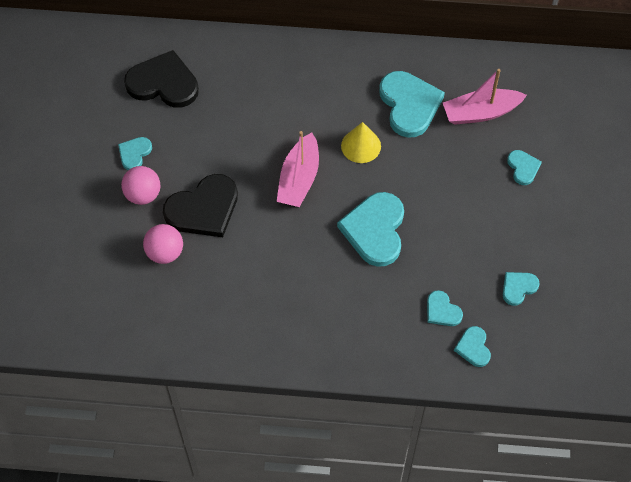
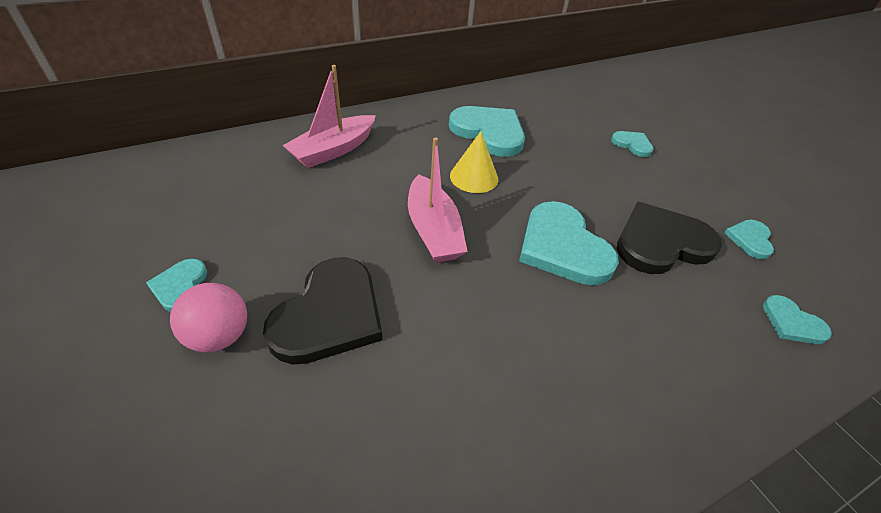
camera: 35 degrees left, 15 degrees down
black heart [124,50,199,108] -> black heart moved to [617,202,722,274]
pink ball [143,224,183,264] -> none
turquoise heart [427,290,463,326] -> none
pink boat [443,69,527,125] -> pink boat moved to [283,65,376,168]

